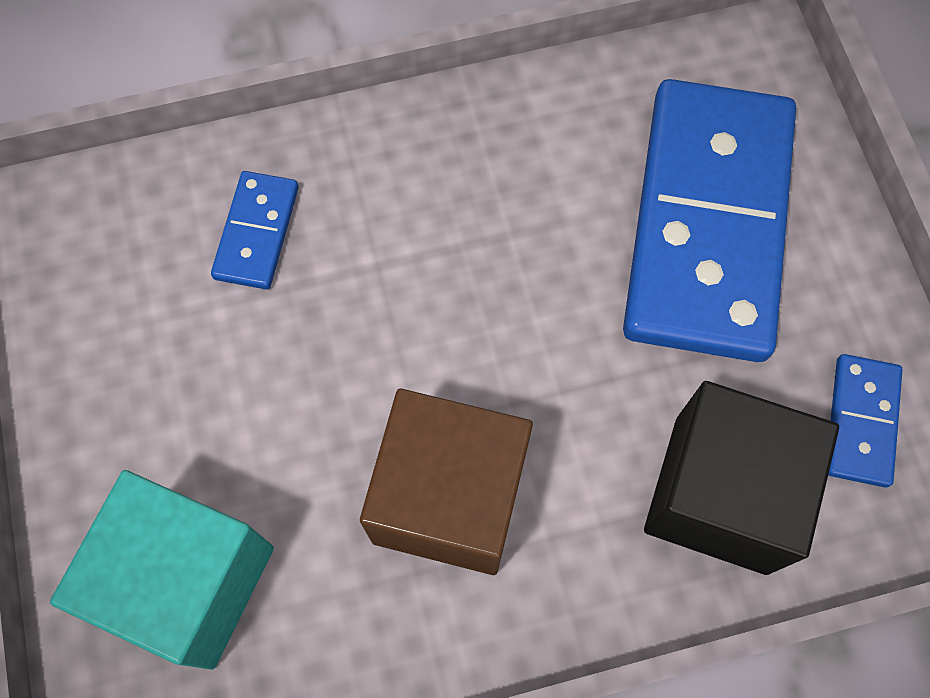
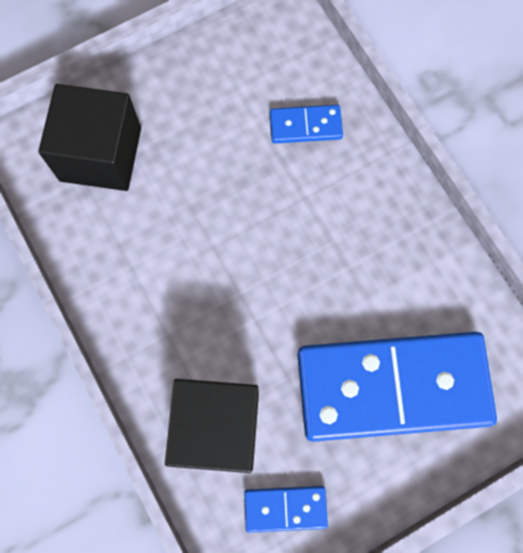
camera: 75 degrees right, 5 degrees up
turquoise cube [50,470,274,670] -> black cube [38,84,141,191]
brown cube [360,389,533,575] -> none

